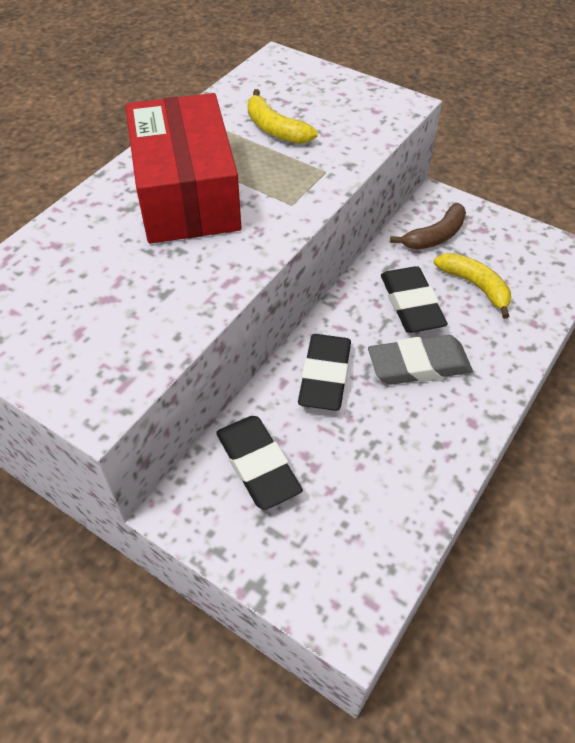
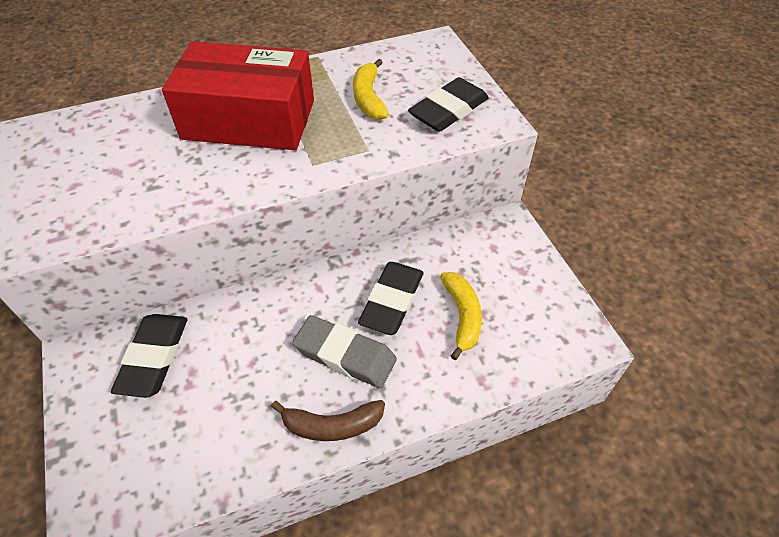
camera: 35 degrees right, 0 degrees up
red box [125,93,241,244] -> red box turned 75 degrees clockwise [162,41,314,150]
black eraser [298,334,351,411] -> black eraser moved to [408,77,489,132]
brown banana [390,203,466,250] -> brown banana moved to [271,400,385,441]

